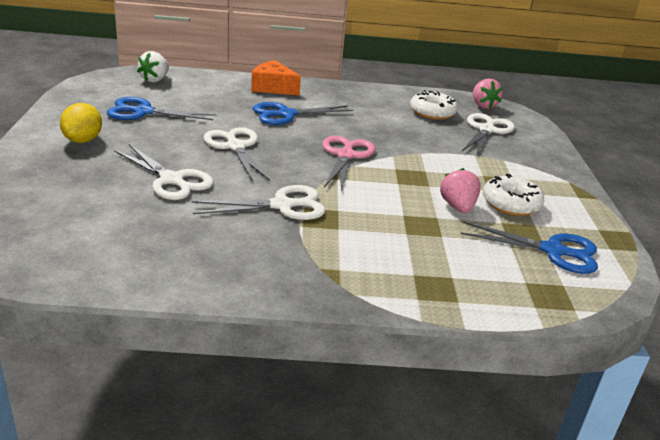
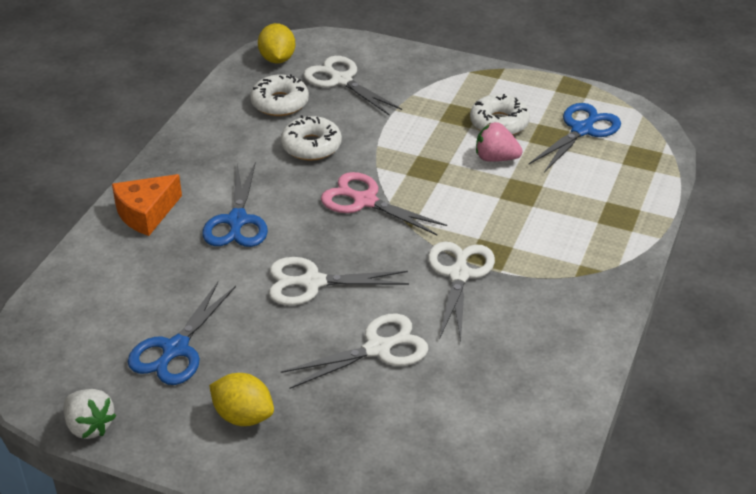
camera: 65 degrees left, 10 degrees up
white strawberry [137,51,169,82] -> white strawberry moved to [64,389,116,439]
pink strawberry [473,78,503,109] -> yellow lemon [258,23,295,64]
none -> white donut [281,115,342,161]

